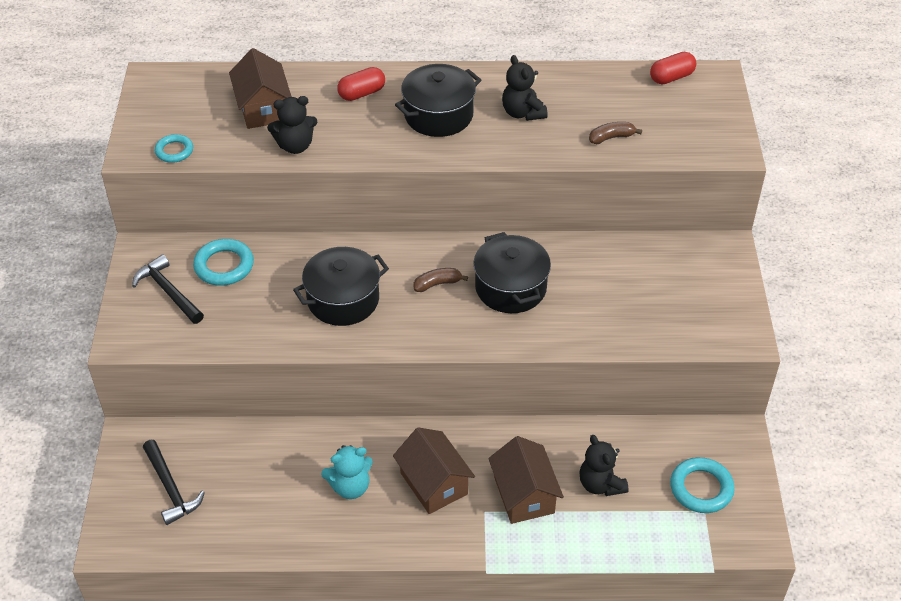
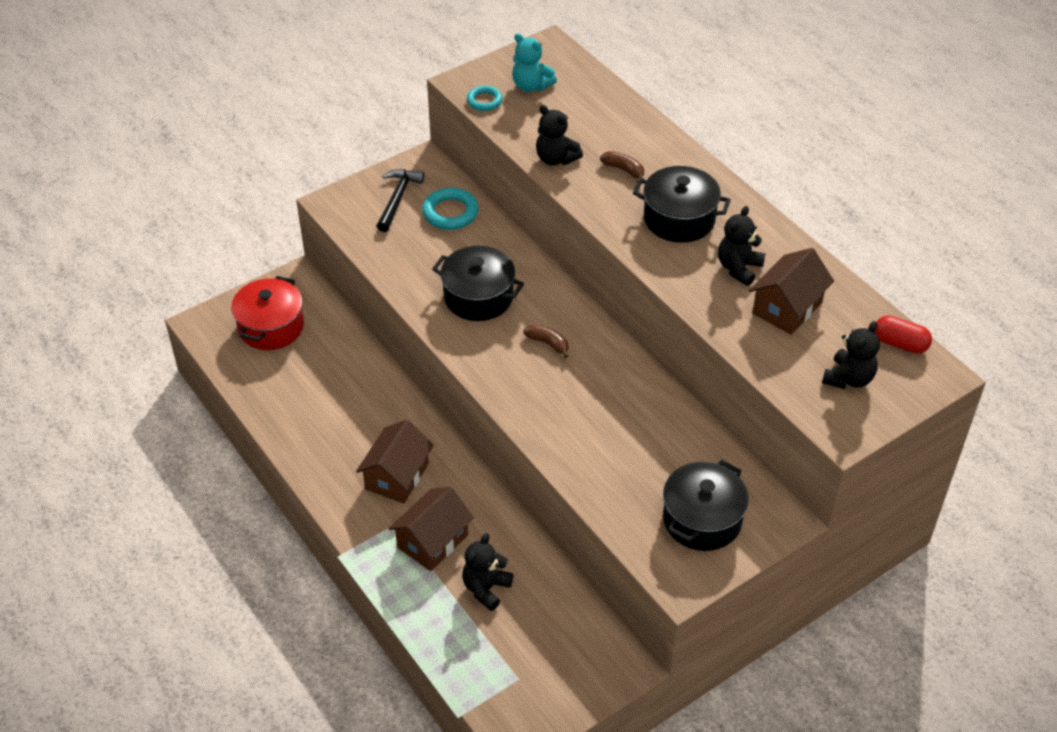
camera: 55 degrees right, 0 degrees up
black hammer [143,440,205,525] -> red pot [231,276,304,350]
brown house [229,48,292,129] -> brown house moved to [749,248,834,335]
turquoise teddy bear [321,445,373,499] -> turquoise teddy bear moved to [512,33,557,92]
red capsule [337,67,385,101] -> none
black pot [474,232,551,313] -> black pot moved to [663,460,749,551]
brown banana [589,122,642,144] -> brown banana moved to [600,151,645,180]
turquoise ring [670,457,735,513] -> none
none -> black teddy bear [822,321,880,389]

